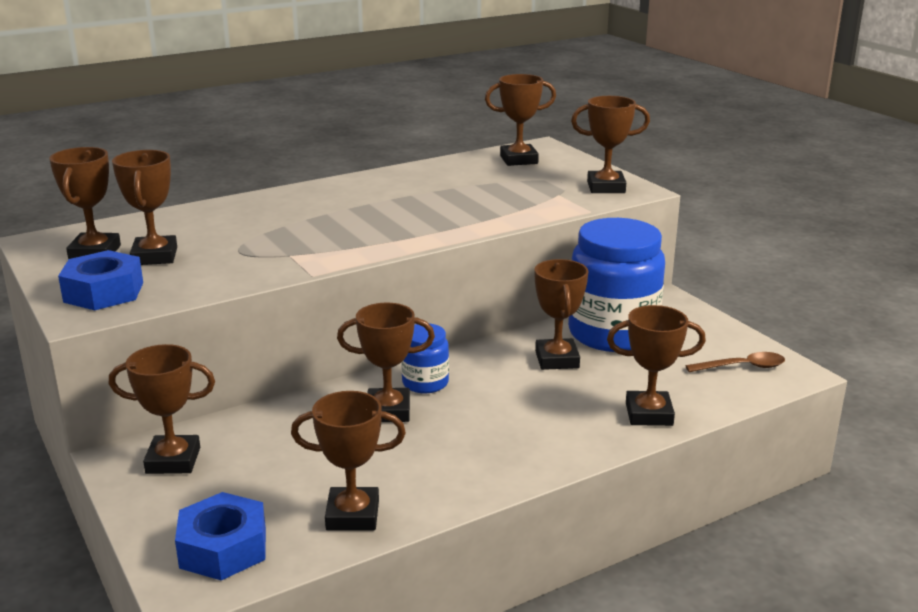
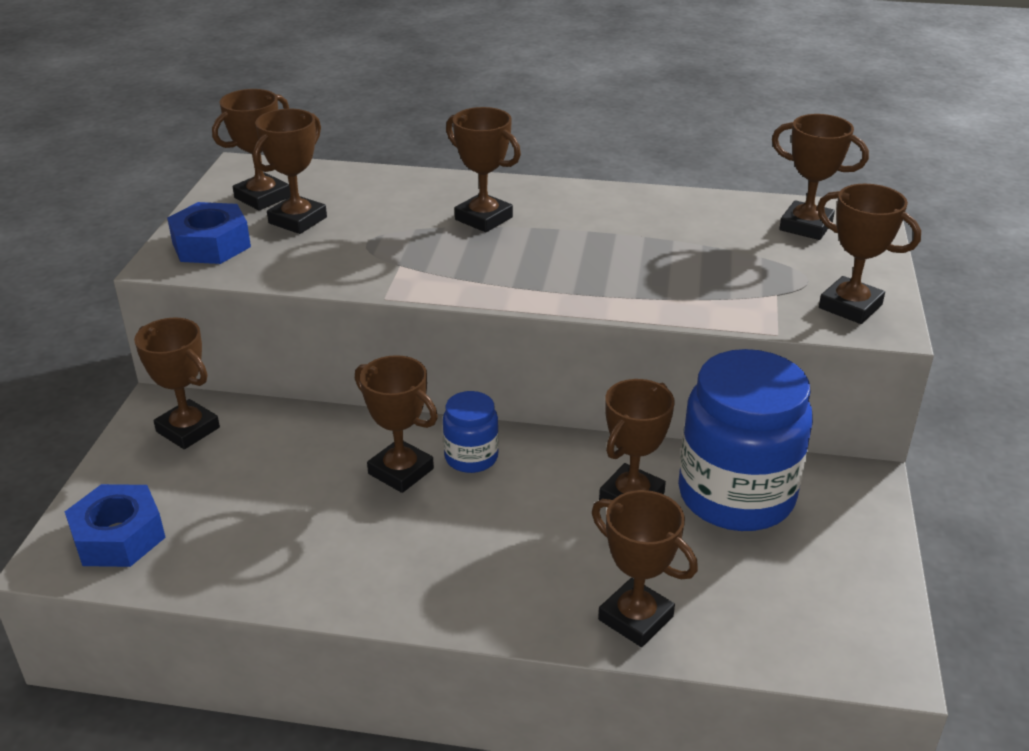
camera: 40 degrees right, 10 degrees up
brown trophy [291,391,406,530] -> brown trophy moved to [446,107,521,232]
brown spoon [686,352,785,372] -> none

